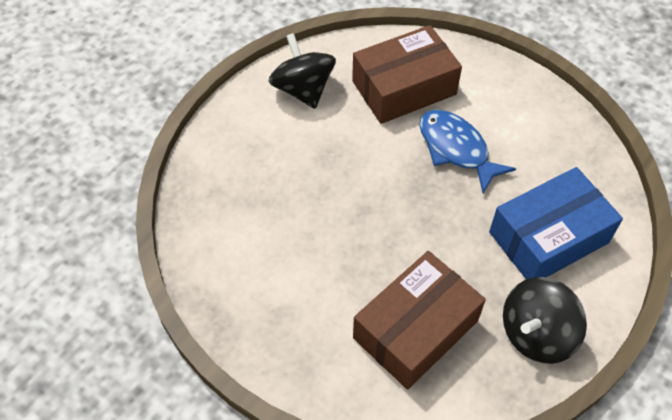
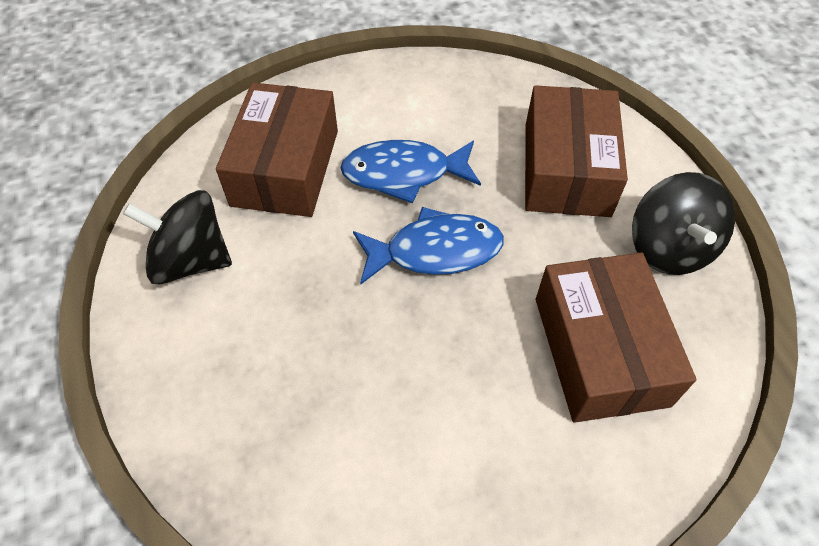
camera: 55 degrees left, 0 degrees up
blue box [489,167,623,279] -> brown box [525,85,628,217]
none -> blue fish [353,207,504,285]

